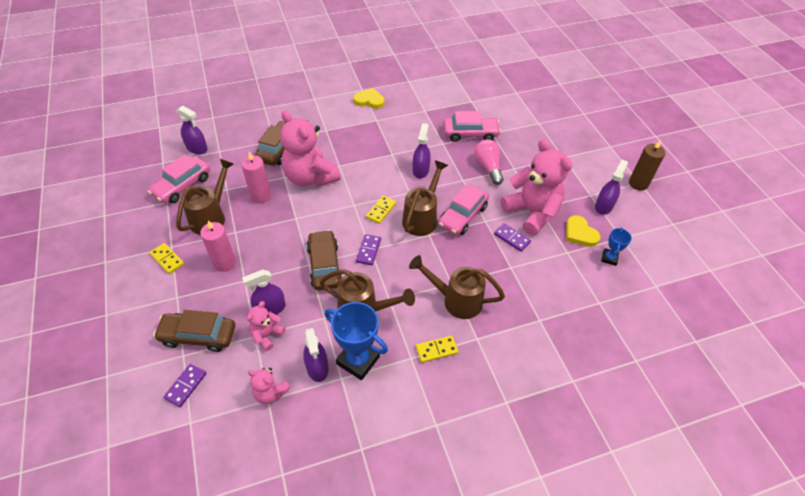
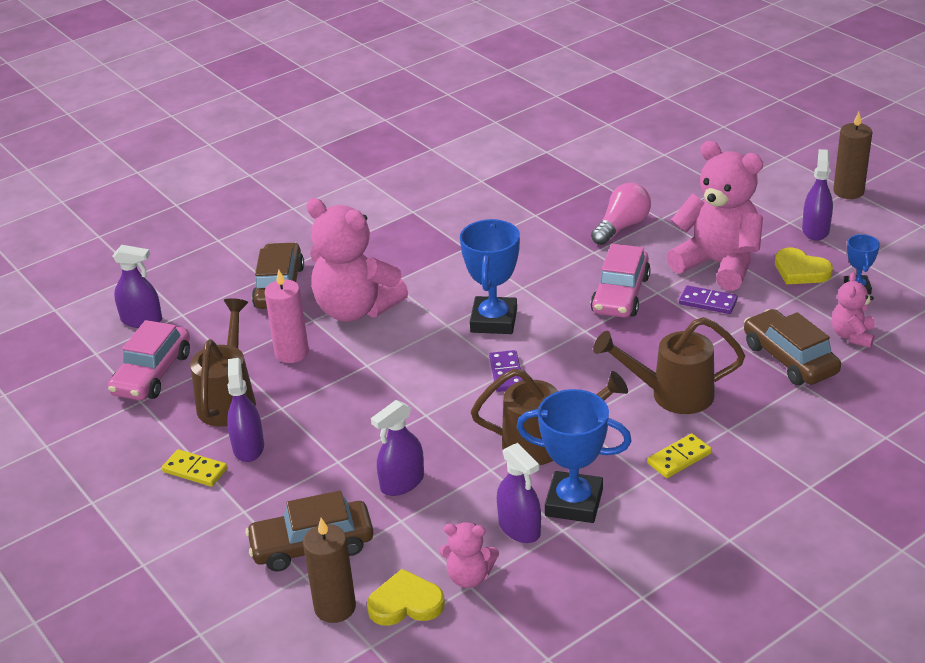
camera: 15 degrees left, 15 degrees down
purple domino [164,364,207,407] -> brown candle [303,518,356,623]
pink candle [200,220,236,272] -> none
pink teddy bear [247,301,285,351] -> pink teddy bear moved to [832,273,875,348]
brown car [307,230,342,290] -> brown car moved to [744,309,841,385]
yellow heart [353,88,385,109] -> yellow heart moved to [367,569,445,626]
yellow domino [366,195,396,224] -> blue trophy [460,219,520,334]
brown watering can [402,160,448,236] -> none
purple spray bottle [413,123,431,178] -> purple spray bottle moved to [227,358,264,462]
pink car [443,111,501,142] -> none
pink light bulb [474,140,504,185] -> pink light bulb turned 75 degrees clockwise [591,183,651,245]

